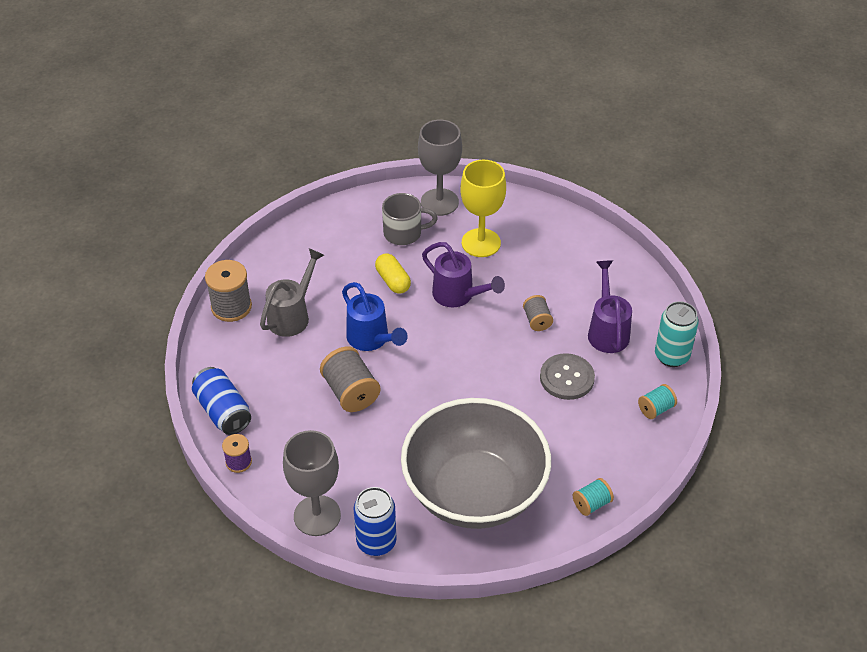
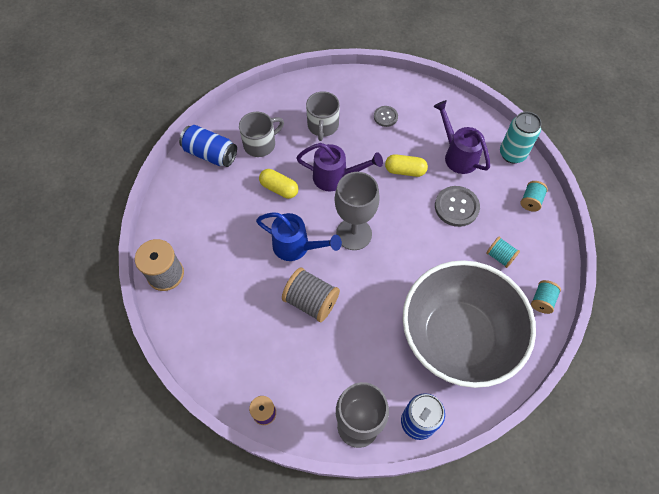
camera: 30 degrees left, 15 degrees up
blue can [192,367,251,435] -> blue can moved to [179,125,237,167]
grey watering can [260,248,324,337] -> none
grey goblet [418,120,462,216] -> grey goblet moved to [335,172,380,250]
yellow goblet [460,160,506,257] -> grey mug [306,91,340,141]
grey spool [523,295,553,331] -> yellow capsule [385,154,428,177]
none -> grey button [374,106,398,127]
none -> turquoise spool [486,237,520,268]

